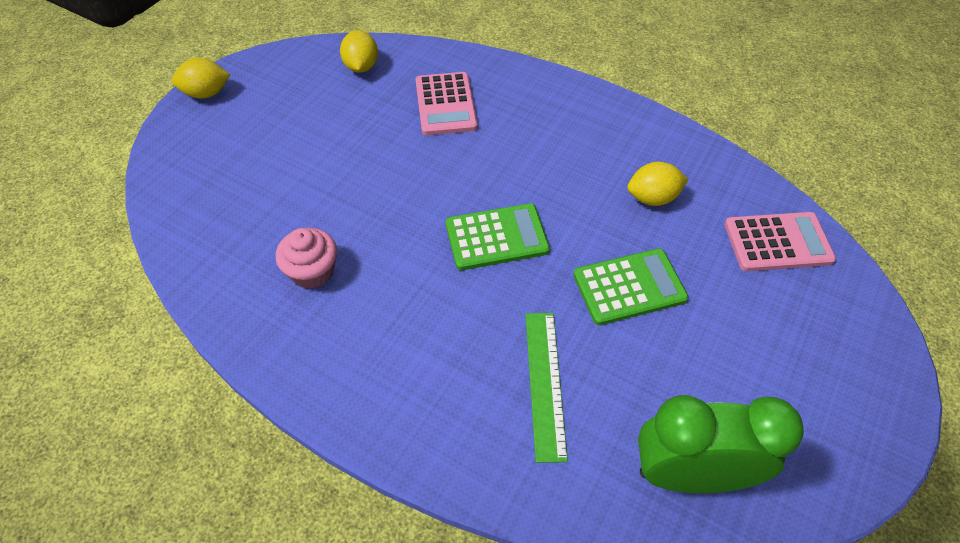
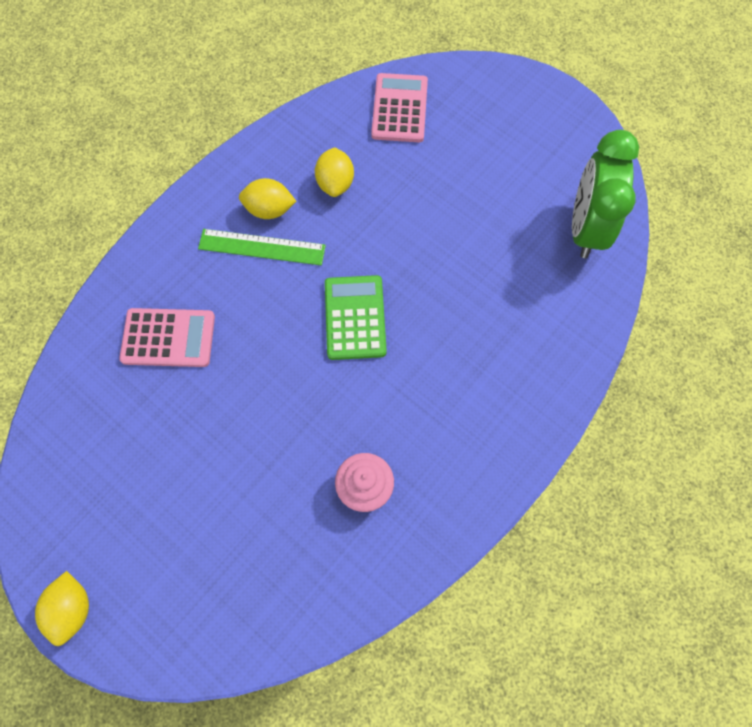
camera: 80 degrees left, 15 degrees up
yellow lemon [340,30,378,73] -> yellow lemon moved to [239,178,296,219]
green ruler [526,313,568,463] -> green ruler moved to [198,229,326,266]
green calculator [574,248,689,325] -> none

